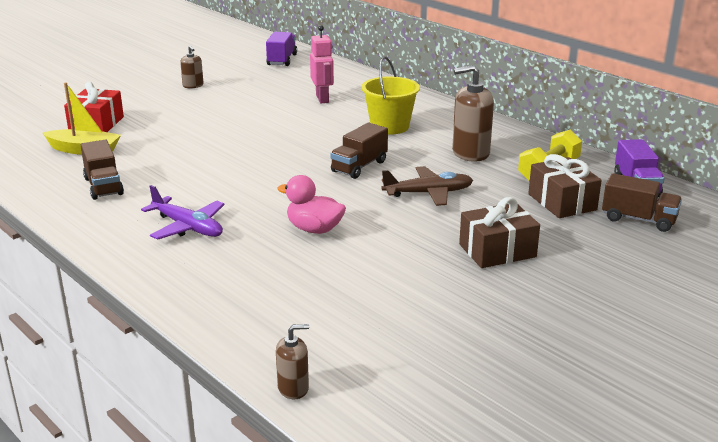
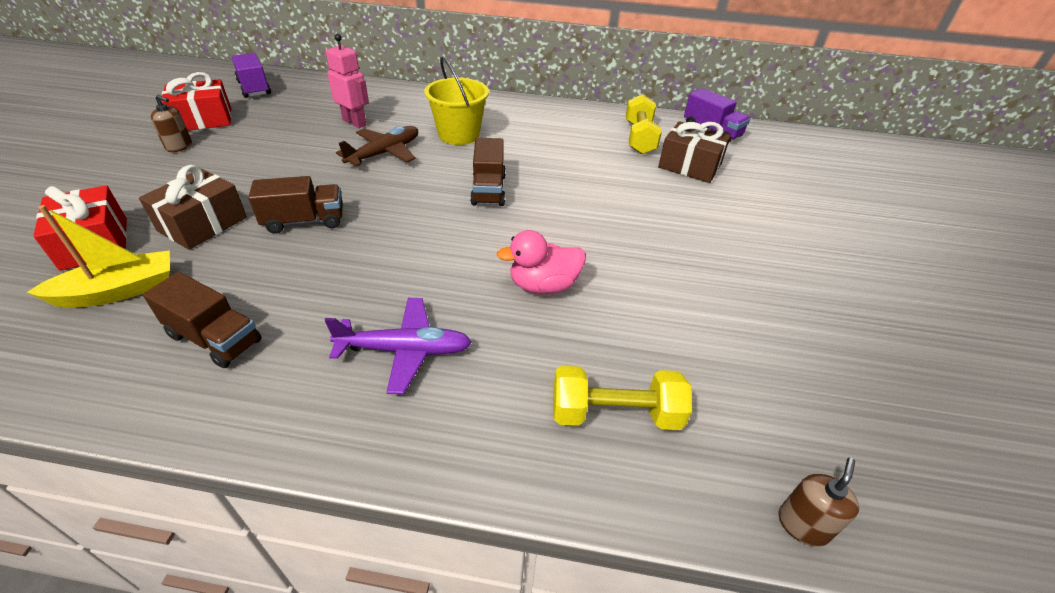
camera: 40 degrees left, 15 degrees up
brown plane [382,166,473,206] -> brown plane moved to [336,126,418,166]
brown soap dispenser [452,65,494,162] -> none
brown gift [459,197,540,268] -> brown gift moved to [139,165,247,250]
brown truck [602,173,682,232] -> brown truck moved to [248,176,343,234]
none -> red gift [161,72,231,130]
none -> yellow dumbbell [553,366,692,430]

